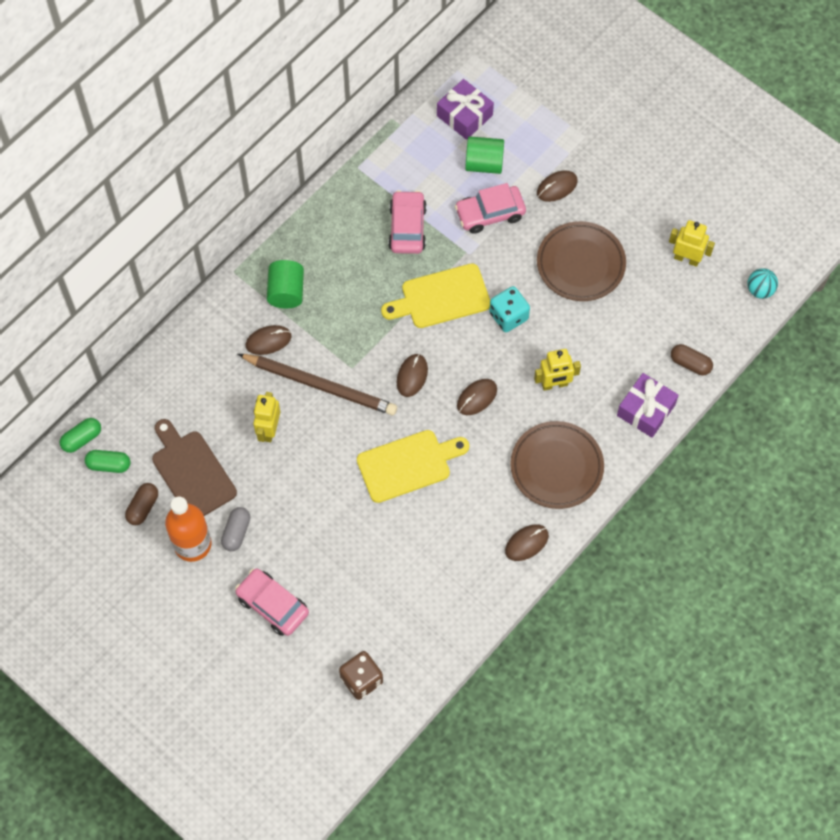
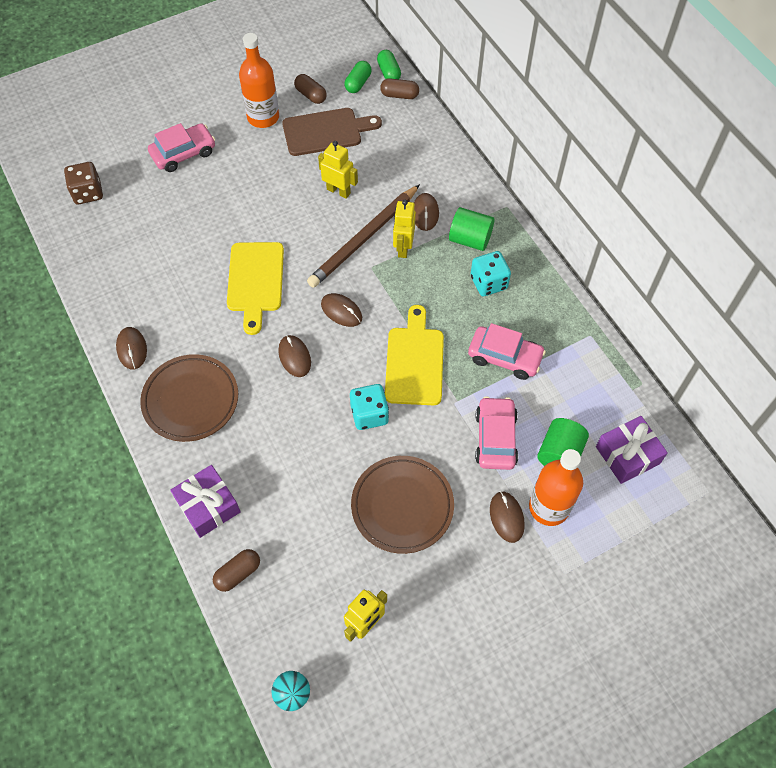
camera: 110 degrees right, 5 degrees down
grey capsule [221,507,250,551] -> none
yellow robot [534,349,581,391] -> yellow robot moved to [393,200,416,258]
none -> brown capsule [380,78,419,99]
none -> turquoise dice [471,251,511,296]
none -> orange bottle [529,449,583,526]

